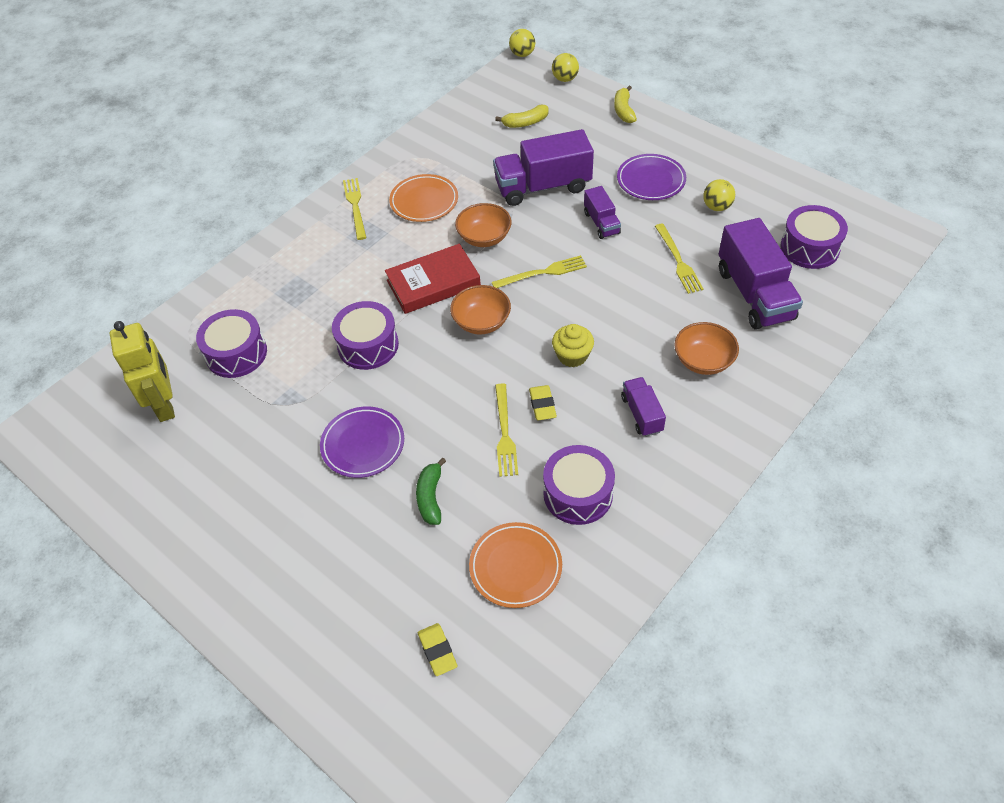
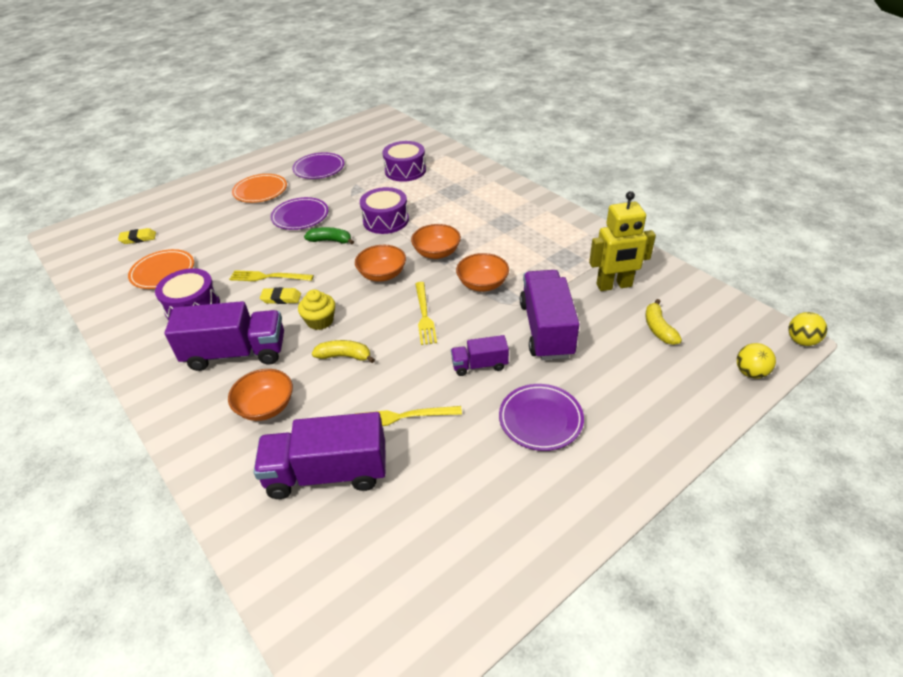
camera: 100 degrees right, 10 degrees down
yellow robot [110,321,175,422] -> yellow robot moved to [589,191,656,291]
yellow fork [343,178,366,240] -> none
red book [385,244,481,314] -> orange bowl [411,224,461,259]
orange plate [389,174,458,222] -> orange plate moved to [232,174,287,203]
green banana [416,458,446,525] -> green banana moved to [304,227,354,244]
yellow banana [614,85,637,123] -> yellow banana moved to [312,340,375,363]
purple truck [621,377,666,437] -> purple truck [165,301,284,371], size x1.91
yellow ball [703,179,735,211] -> none
purple drum [781,205,848,269] -> none
none -> purple plate [292,152,344,179]

